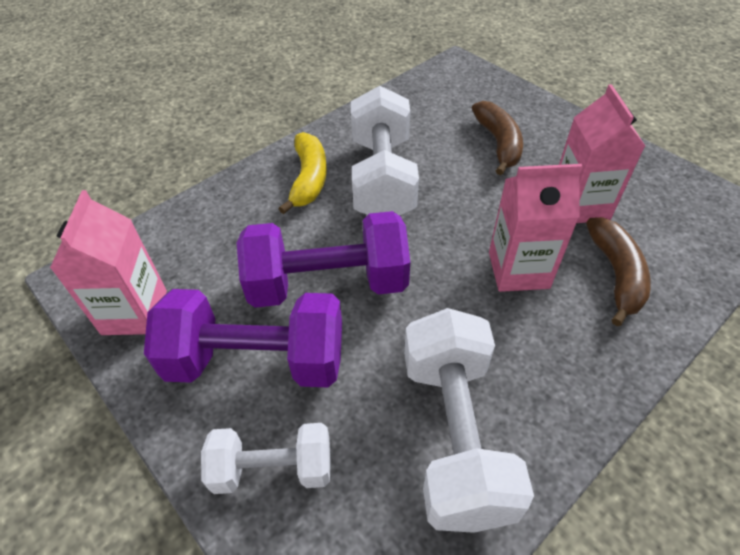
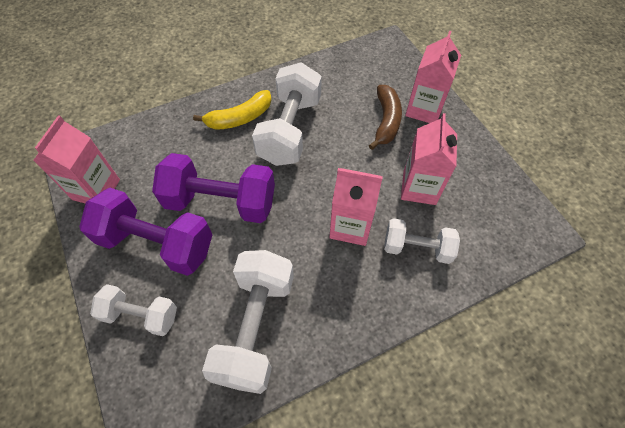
camera: 15 degrees right, 10 degrees up
yellow banana [278,132,327,214] -> yellow banana turned 45 degrees clockwise [193,90,272,130]
brown banana [586,217,651,326] -> white dumbbell [384,218,460,264]
none -> pink carton [405,31,461,123]

